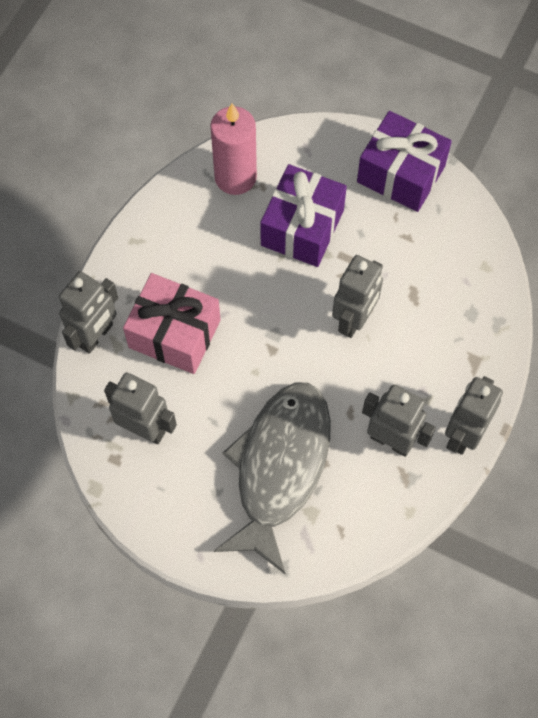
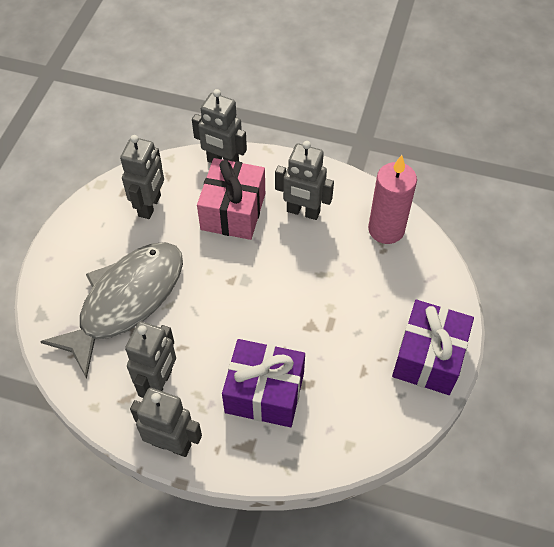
camera: 80 degrees right, 10 degrees down
grey fish [214,383,331,575] -> grey fish turned 60 degrees counterclockwise [40,242,183,379]
purple gift [260,164,347,267] -> purple gift moved to [222,339,305,427]
grey robot [332,255,383,338] -> grey robot moved to [275,141,334,220]

